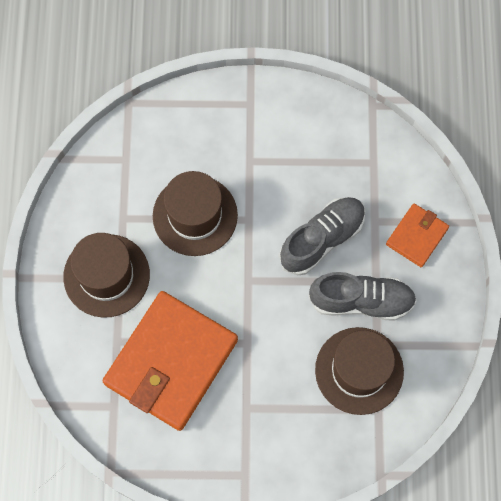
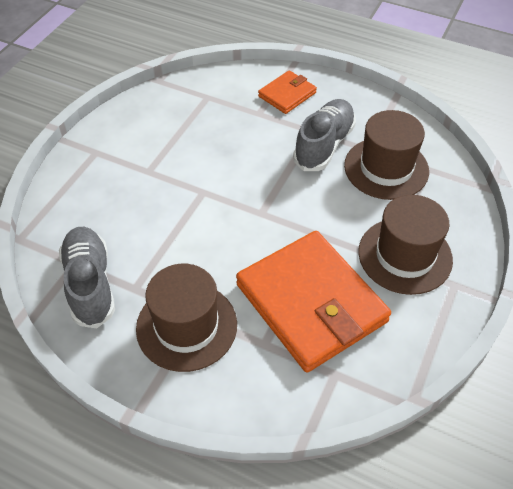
camera: 65 degrees left, 20 degrees down
brown hat [153,171,238,256] -> brown hat moved to [358,195,453,295]
grey shoe [279,197,365,275] -> grey shoe moved to [59,227,115,328]
orange wallet [386,203,449,267] -> orange wallet turned 75 degrees clockwise [258,70,317,114]

